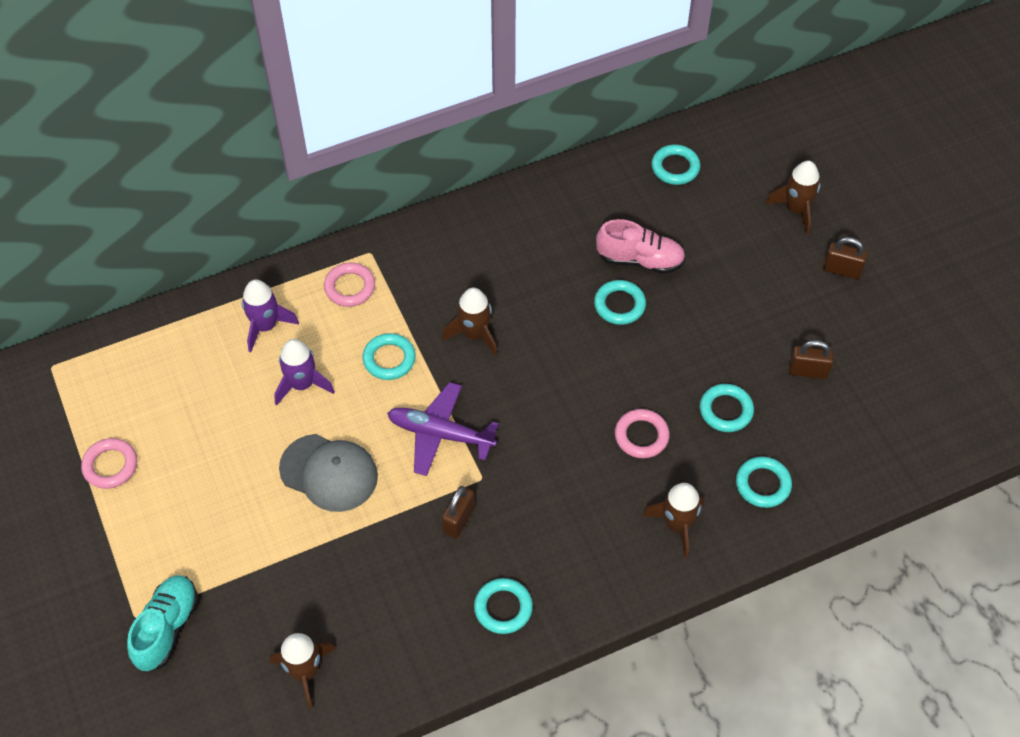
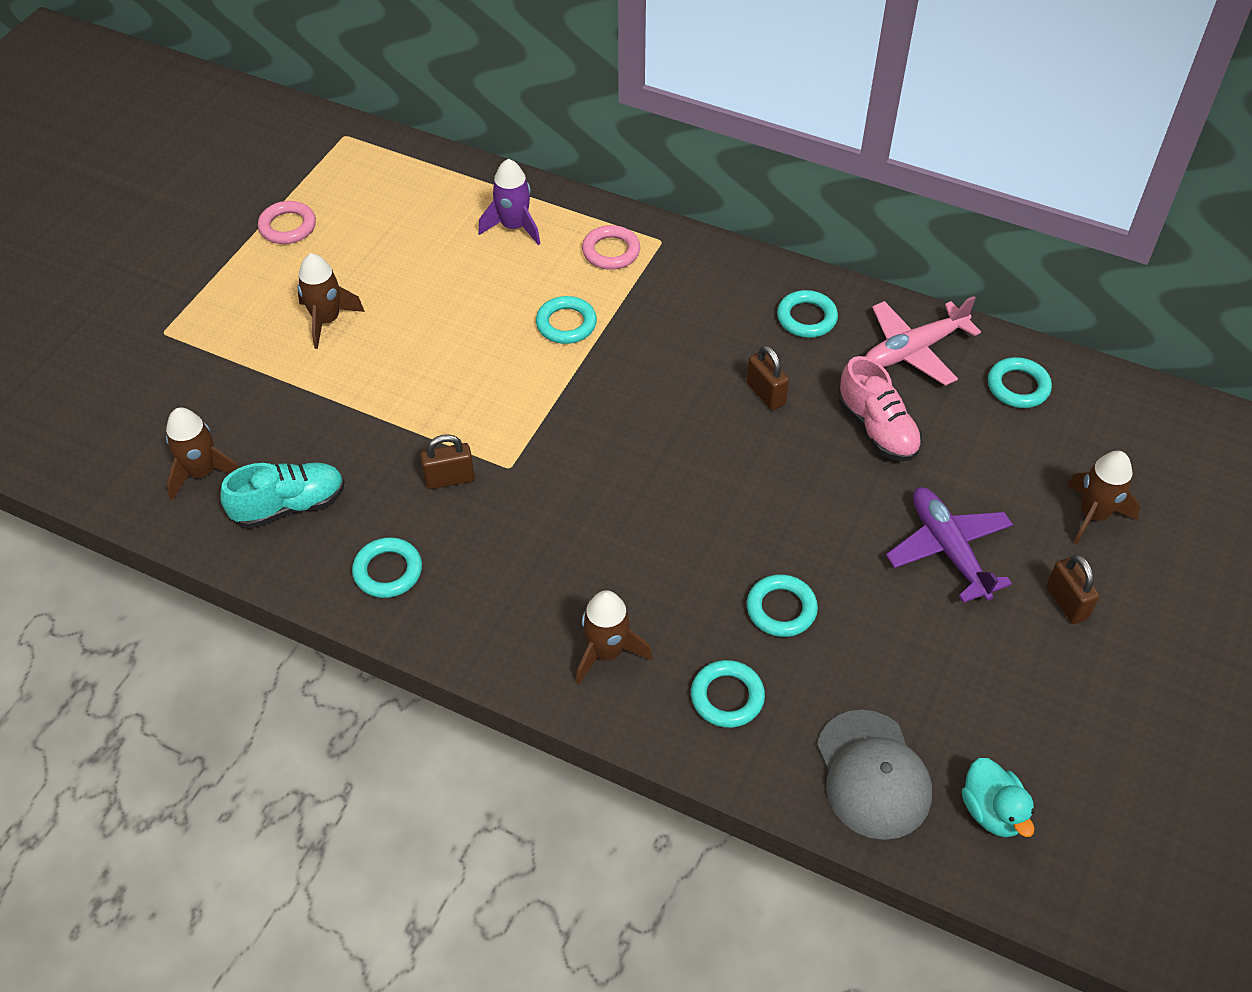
camera: 50 degrees right, 5 degrees down
turquoise shoe [127,575,198,671] -> turquoise shoe moved to [220,462,345,528]
purple rocket [274,339,335,406] -> none
grey cap [279,434,378,512] -> grey cap moved to [817,710,932,840]
purple plane [387,382,499,476] -> purple plane moved to [886,487,1013,603]
brown rocket [442,288,497,356] -> brown rocket moved to [297,253,365,349]
turquoise ring [594,280,646,325] -> turquoise ring moved to [777,290,838,338]
pink ring [615,409,670,458] -> none
brown padlock [789,340,834,379] -> brown padlock moved to [746,345,789,410]
none -> pink plane [865,296,981,386]
none -> turquoise duck [962,758,1035,837]

